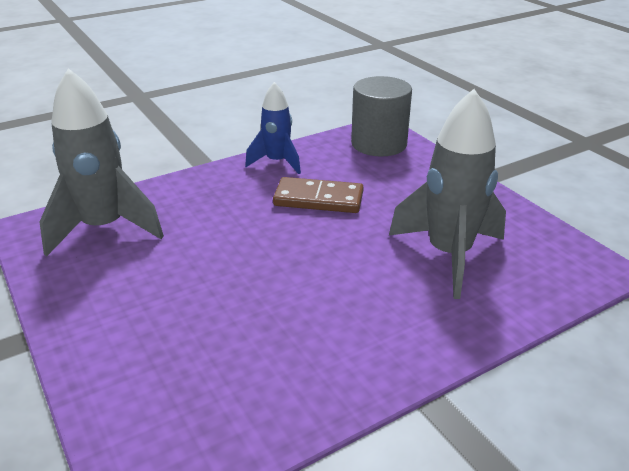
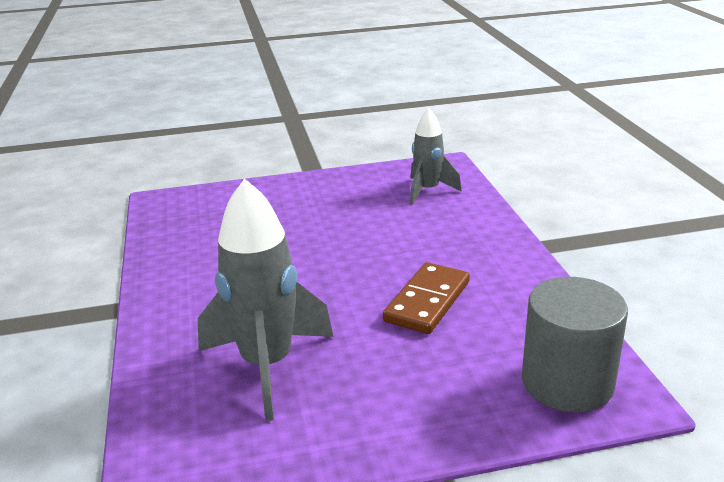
camera: 110 degrees right, 5 degrees down
grey rocket [40,68,164,257] -> grey rocket [410,108,462,205], size x0.60
blue rocket [245,82,301,174] -> none

